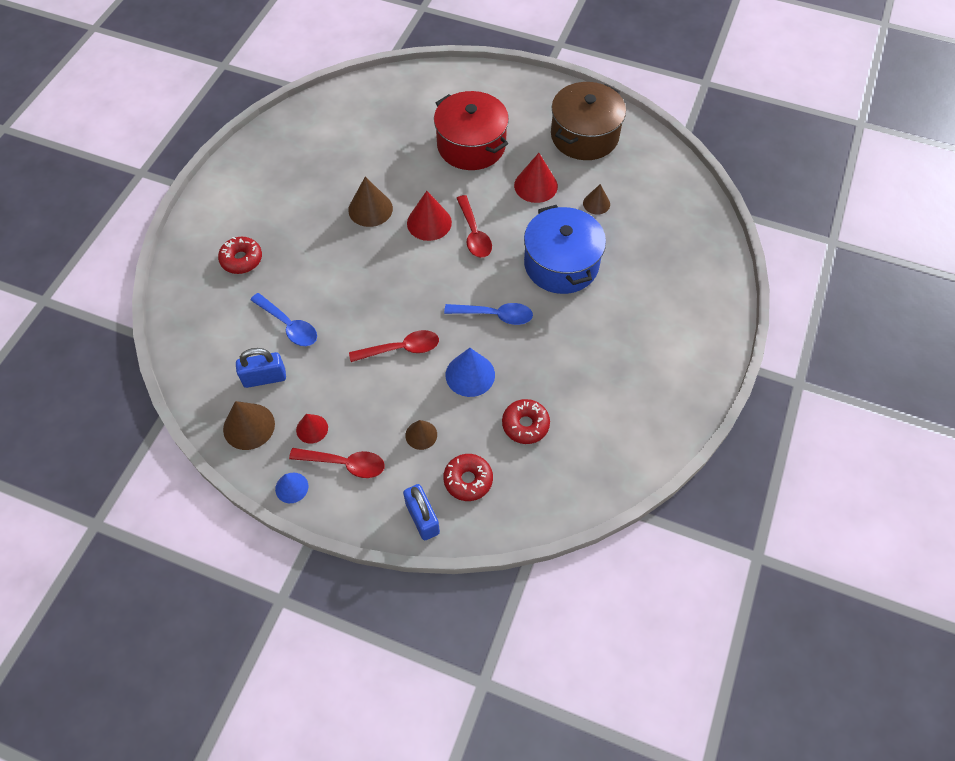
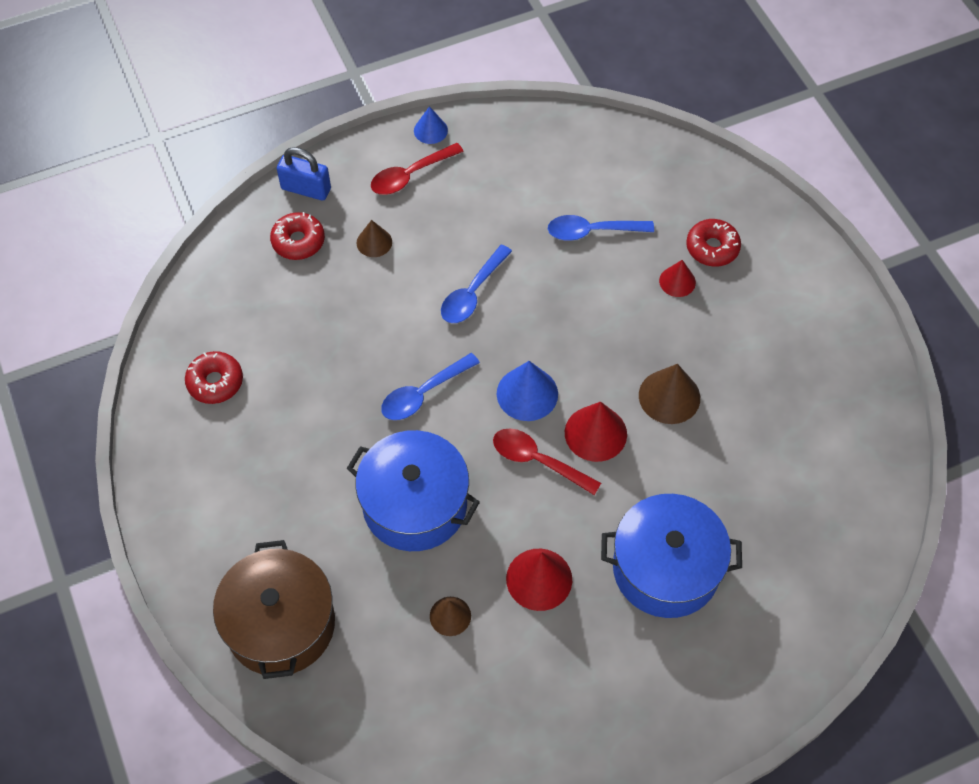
camera: 135 degrees right, 0 degrees up
brown cone [223,401,275,450] -> none
blue padlock [236,348,286,388] -> none
red cone [296,414,328,444] -> red cone moved to [659,260,696,297]
red spoon [349,330,439,362] -> blue spoon [441,245,512,323]
red pot [434,91,509,170] -> blue pot [601,494,742,618]
blue cone [446,348,495,397] -> blue cone moved to [497,361,558,421]
red donut [502,399,550,444] -> red donut moved to [185,351,243,404]
brown pot [551,82,626,160] -> brown pot moved to [213,540,335,679]

